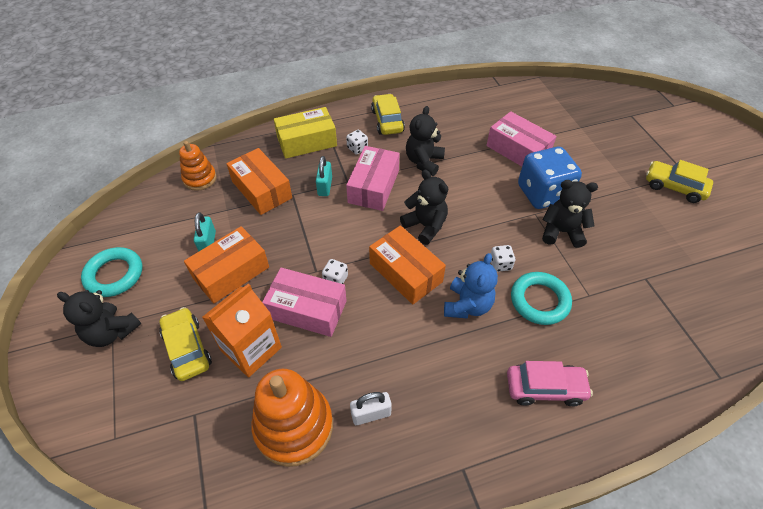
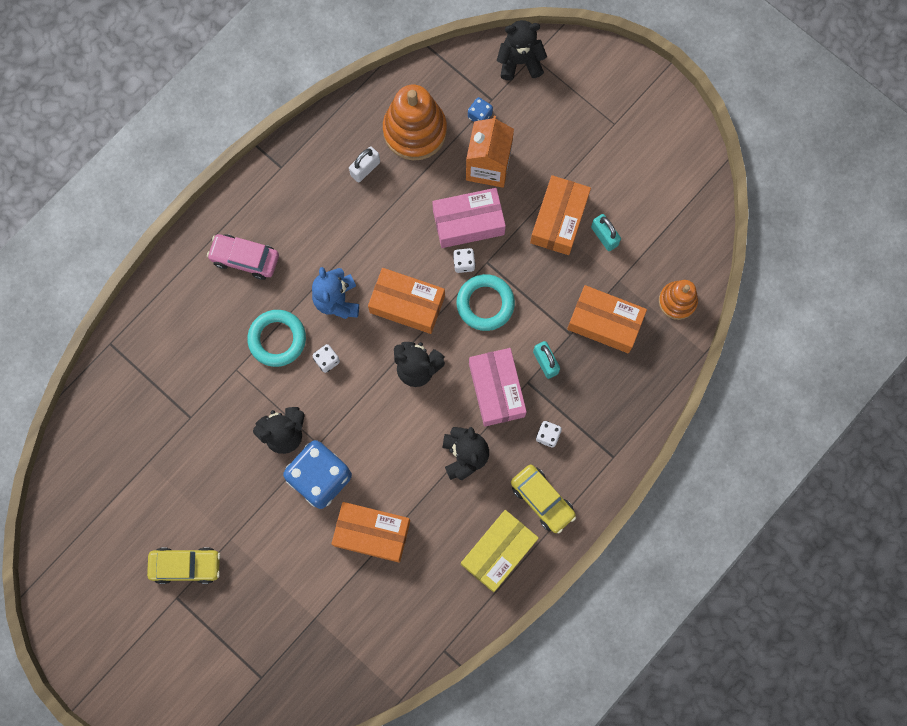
camera: 150 degrees right, 25 degrees up
black teddy bear [57,290,141,347] -> black teddy bear moved to [497,20,547,81]
turquoise ring [81,247,142,297] -> turquoise ring moved to [457,274,515,331]
yellow car [159,307,212,381] -> none
yellow box [274,107,337,159] -> yellow box moved to [461,510,539,592]
pink box [486,111,557,166] -> orange box [331,502,410,563]
pink car [507,361,593,407] -> pink car turned 45 degrees clockwise [207,234,279,280]
none -> blue dice [468,97,493,122]

